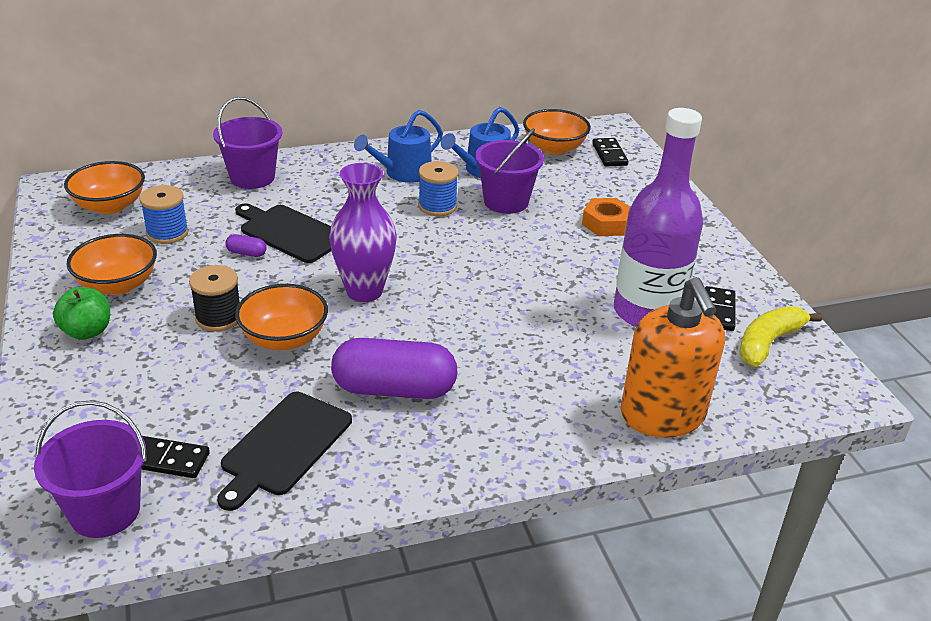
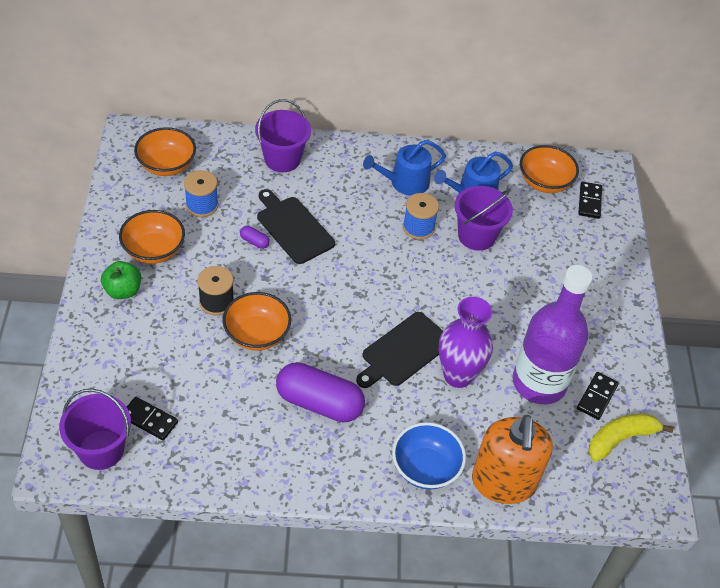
camera: 15 degrees right, 15 degrees up
black cutting board [217,392,352,511] -> black cutting board moved to [356,312,443,388]
purple vase [329,163,397,302] -> purple vase moved to [439,297,493,388]
orange nut [582,198,630,236] -> none
none -> blue bowl [392,422,466,490]

